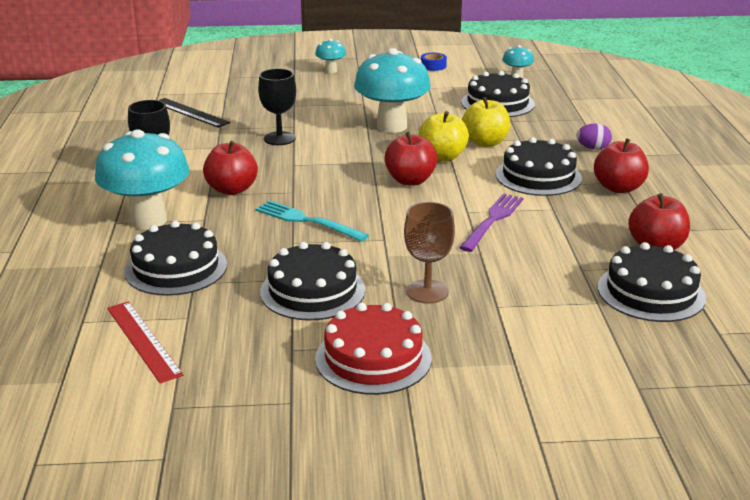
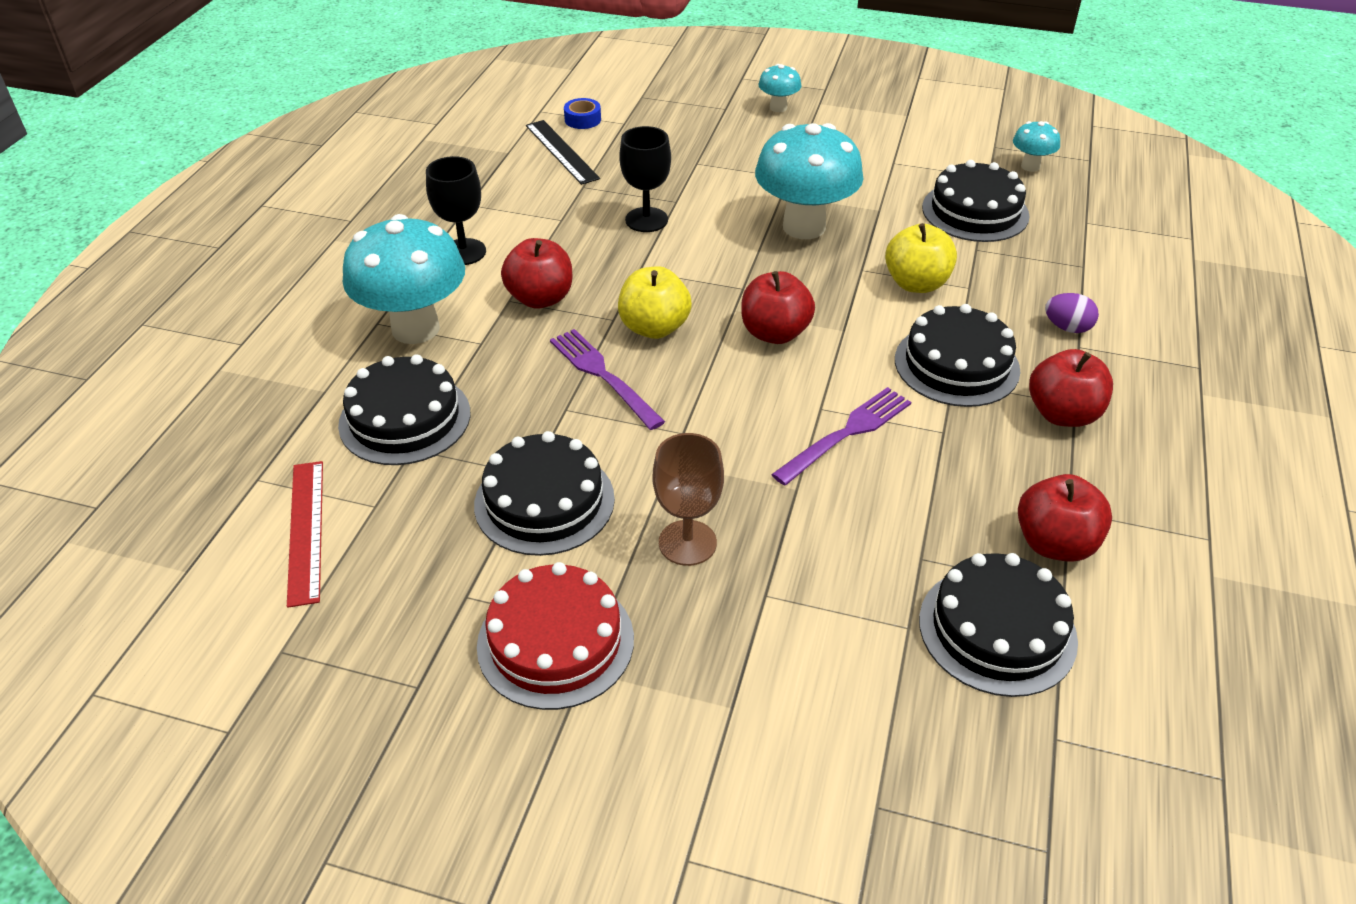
camera: 20 degrees right, 15 degrees up
turquoise fork [256,200,369,242] -> purple fork [550,329,665,430]
yellow apple [418,111,469,162] -> yellow apple moved to [618,266,692,339]
blue tape [421,53,447,71] -> blue tape moved to [564,98,601,129]

